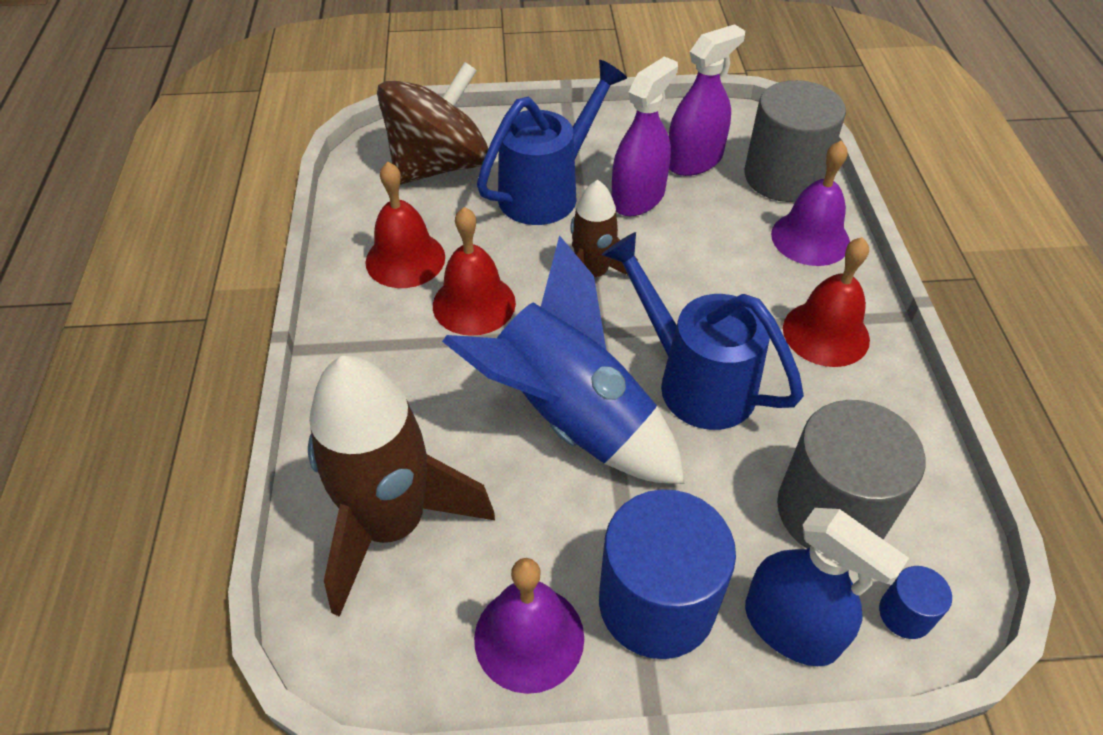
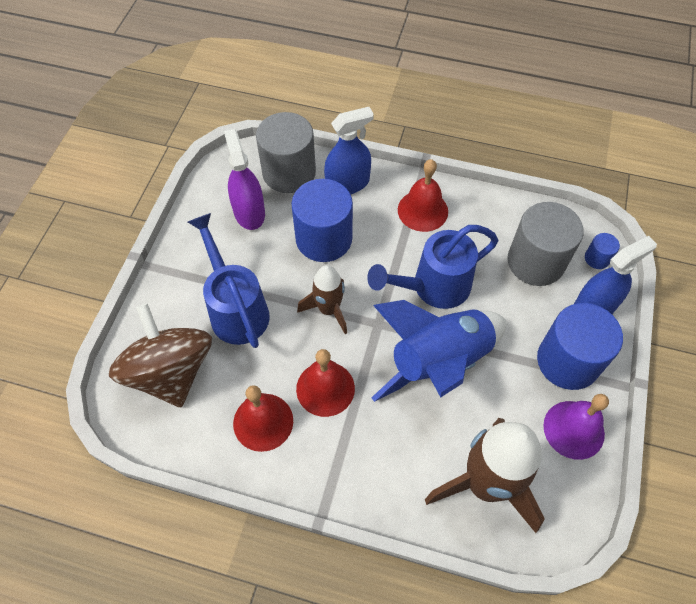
camera: 70 degrees left, 10 degrees up
purple spray bottle [612,56,678,216] -> none
purple bell [771,140,850,266] -> blue spray bottle [324,107,374,194]
none -> blue cylinder [291,179,353,262]

